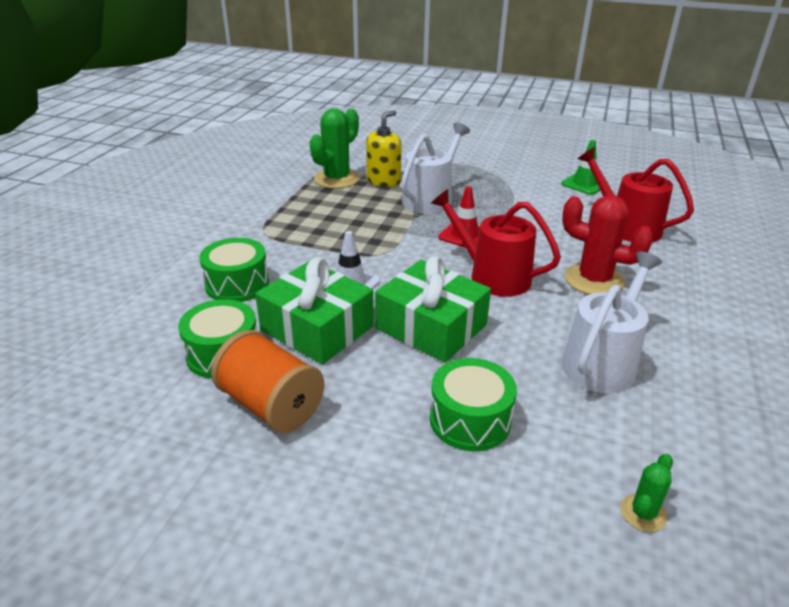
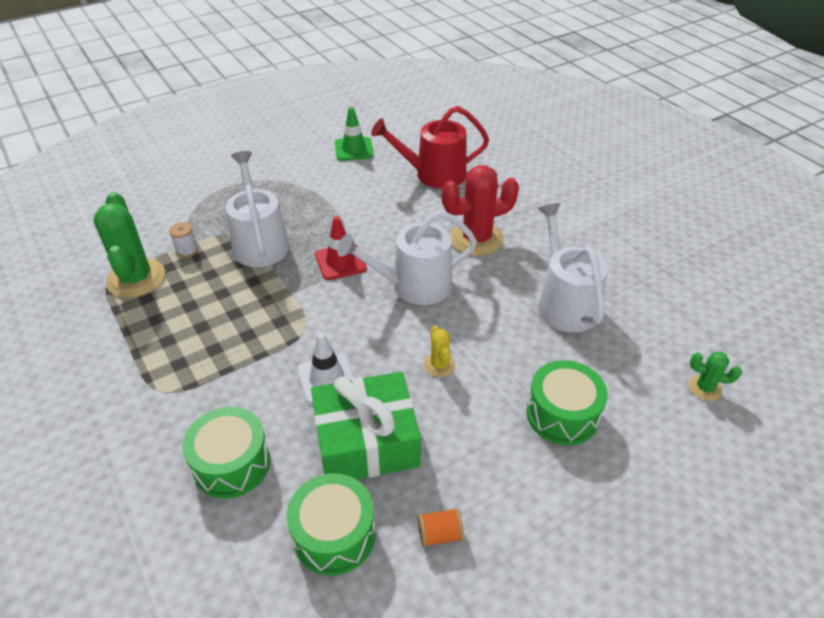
camera: 50 degrees left, 10 degrees up
orange spool [211,330,324,433] -> orange spool [418,508,464,547], size x0.44
yellow soap dispenser [366,110,402,187] -> white spool [169,222,198,258]
green gift [375,256,491,362] -> yellow cactus [424,325,455,377]
red watering can [431,189,561,297] -> white watering can [337,210,477,305]
green cactus [621,454,673,532] -> green cactus turned 60 degrees counterclockwise [688,352,742,401]

